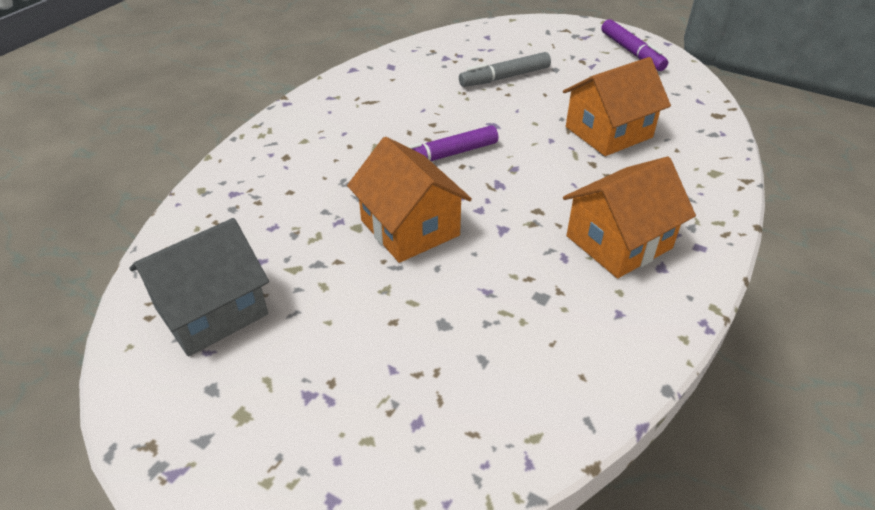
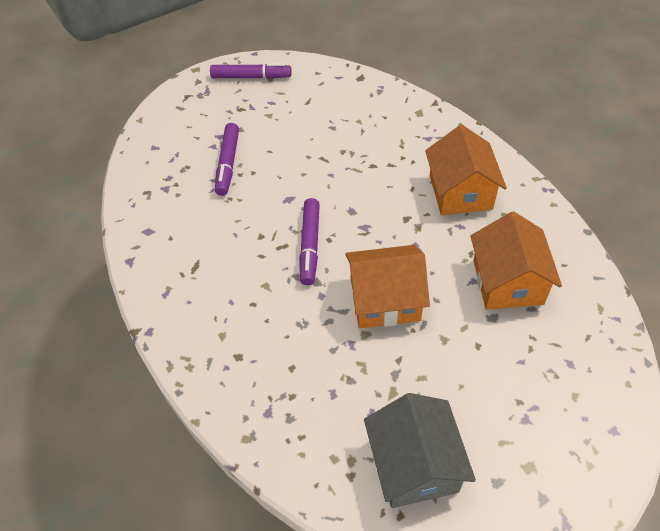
camera: 60 degrees left, 10 degrees up
grey marker [459,52,551,87] -> purple marker [215,123,239,196]
orange house [563,57,671,156] -> orange house moved to [471,211,562,310]

